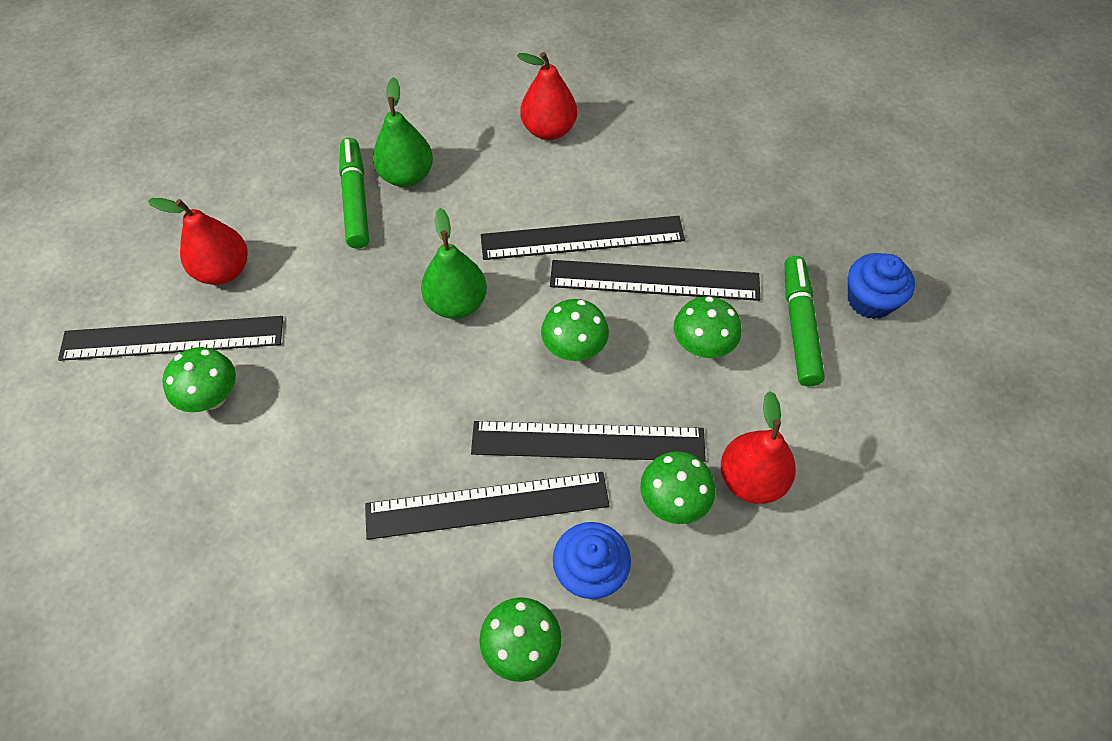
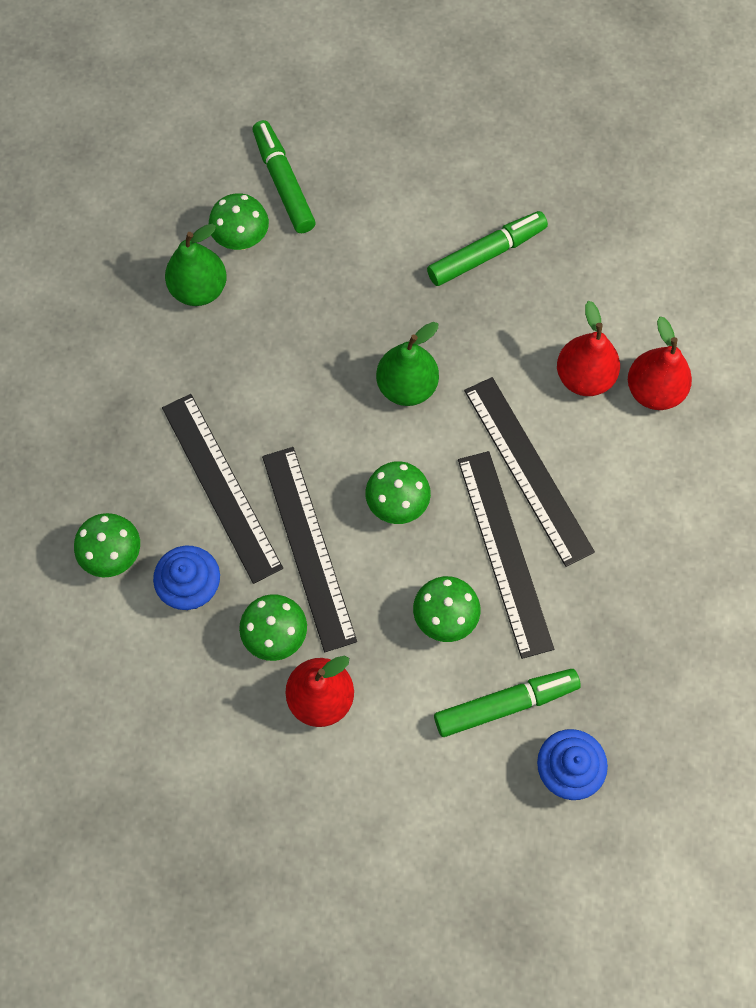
camera: 70 degrees right, 10 degrees up
black ruler [58,316,283,361] -> green marker [253,120,316,233]
red pear [148,198,248,285] -> red pear moved to [557,301,620,396]
green pear [373,77,433,187] -> green pear moved to [165,224,227,306]

